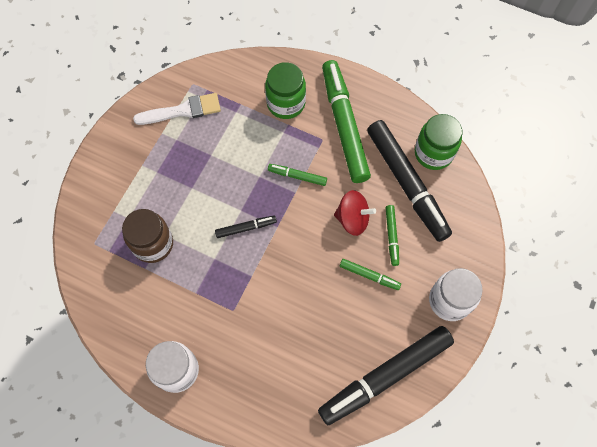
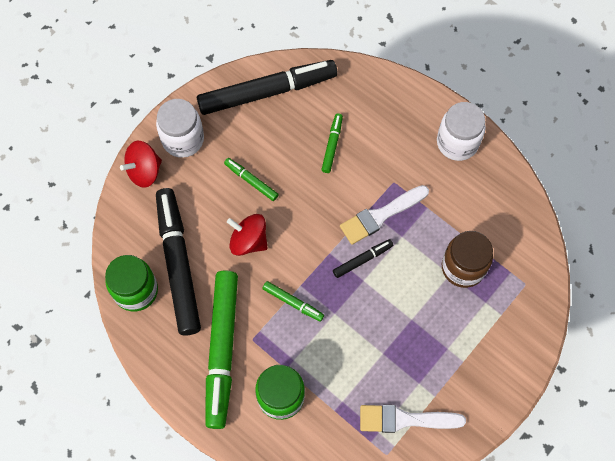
camera: 165 degrees left, 0 degrees up
black marker [215,216,277,238] -> black marker turned 150 degrees clockwise [333,239,393,278]
green marker [385,205,399,266] -> green marker moved to [321,113,343,173]
none -> red spinning top [120,141,162,188]
none -> white brush [340,185,429,245]

